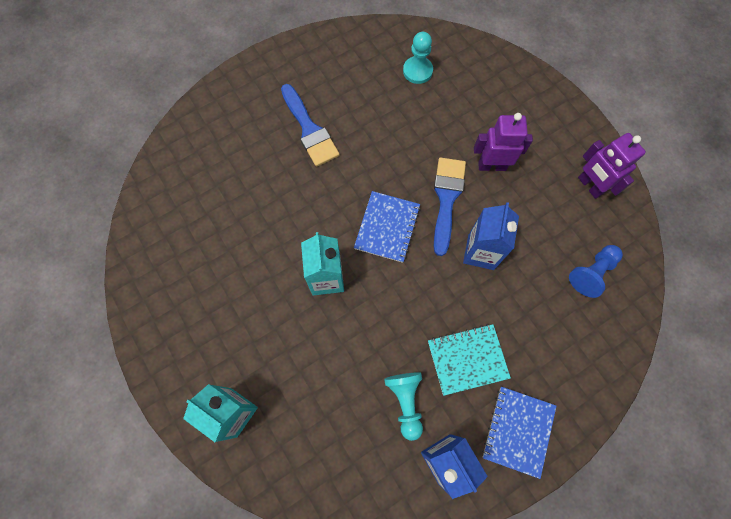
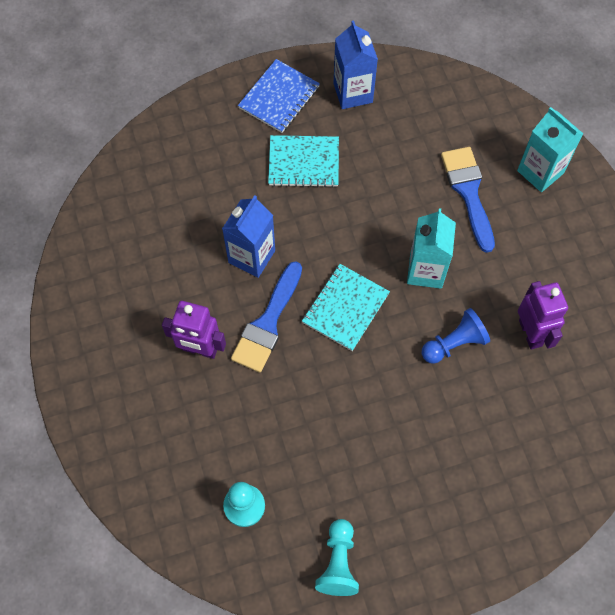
camera: 165 degrees left, 5 degrees down
blue brush [281,84,340,167] -> blue brush moved to [441,147,495,253]
blue notebook [354,191,420,263] -> turquoise notebook [302,264,390,351]
turquoise pawn [384,372,423,441] -> turquoise pawn moved to [315,519,359,596]
blue pawn [569,245,623,298] -> blue pawn moved to [422,308,490,364]
purple robot [578,133,646,199] -> purple robot moved to [518,281,568,349]

